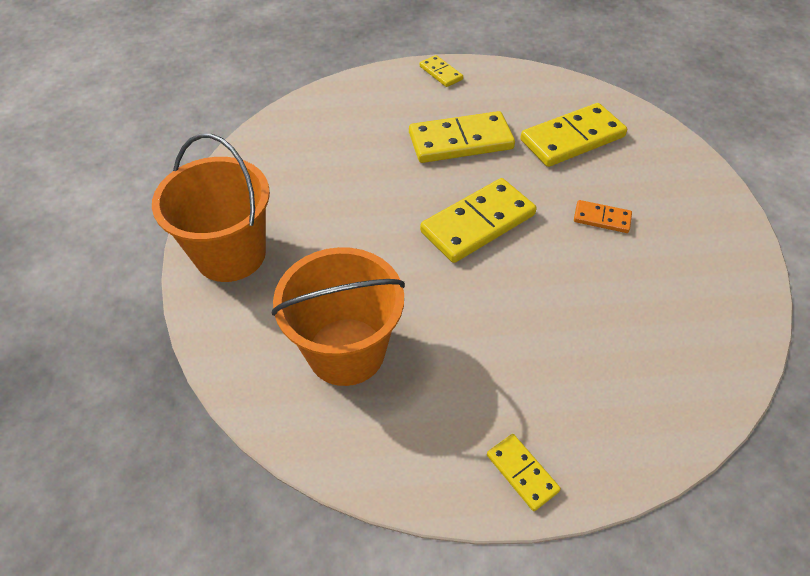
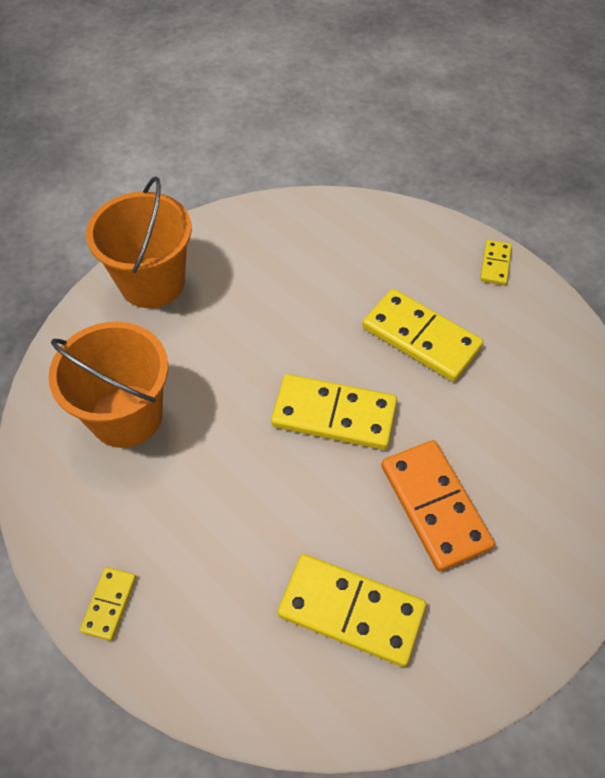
camera: 50 degrees right, 5 degrees up
yellow domino [520,103,627,167] -> yellow domino moved to [278,554,426,667]
orange domino [574,200,632,233] -> orange domino [381,440,495,572], size x1.99

